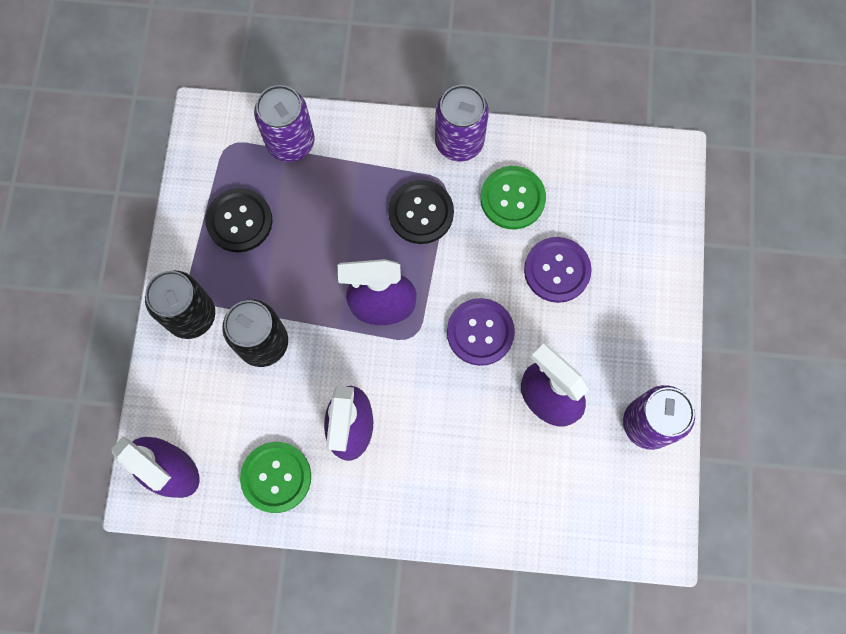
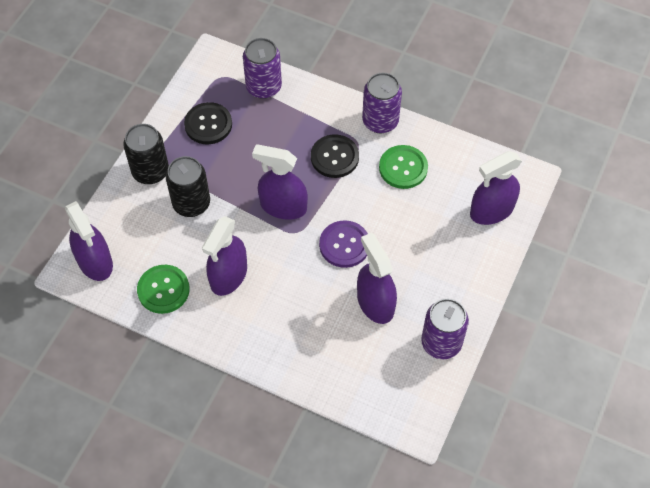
camera: 20 degrees right, 15 degrees down
purple button [524,237,592,303] -> none
none -> purple spray bottle [470,151,522,225]

